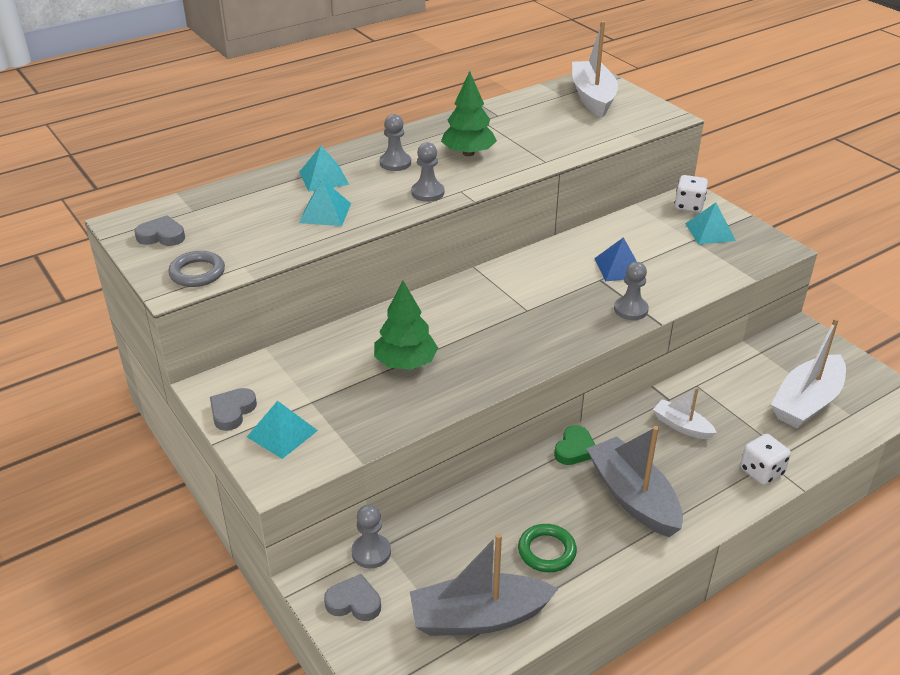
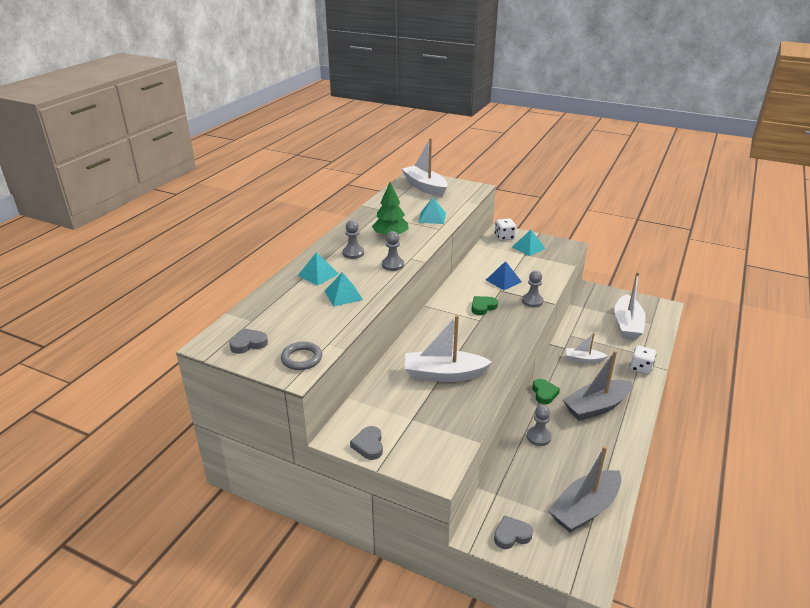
camera: 30 degrees left, 5 degrees down
turquoise pyramid [247,401,318,459] -> turquoise pyramid moved to [418,198,446,224]
grey pawn [351,505,391,568] -> grey pawn moved to [527,405,552,446]
green tree [374,281,438,370] -> white boat [405,315,492,382]
green ring [518,524,577,572] -> none
grey boat [587,426,683,537] -> grey boat turned 60 degrees counterclockwise [563,350,632,421]
none -> green heart [472,296,498,315]

